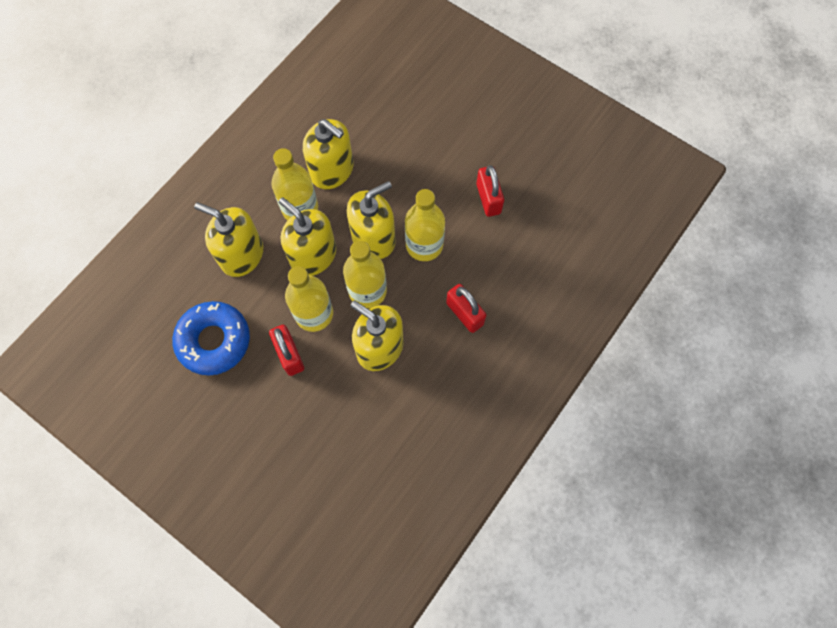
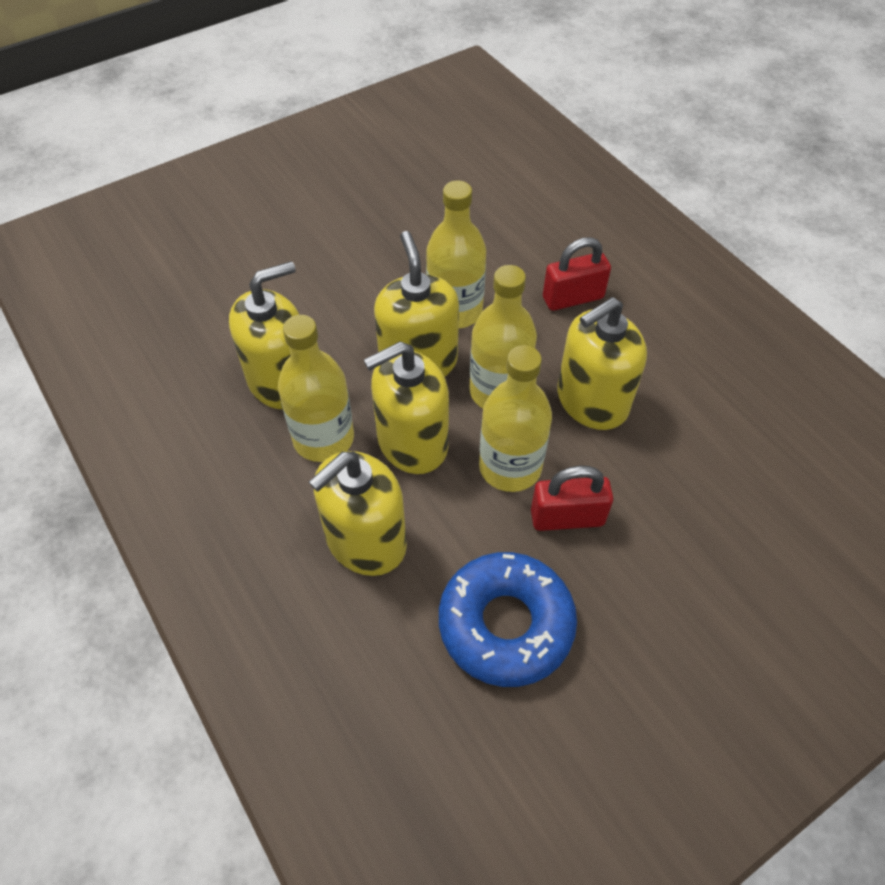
camera: 70 degrees left, 15 degrees down
red padlock [476,165,504,217] -> none

